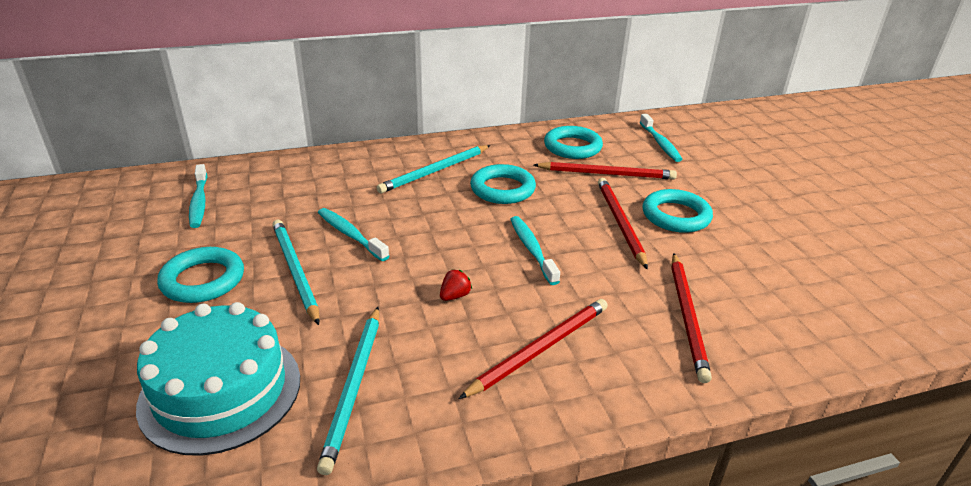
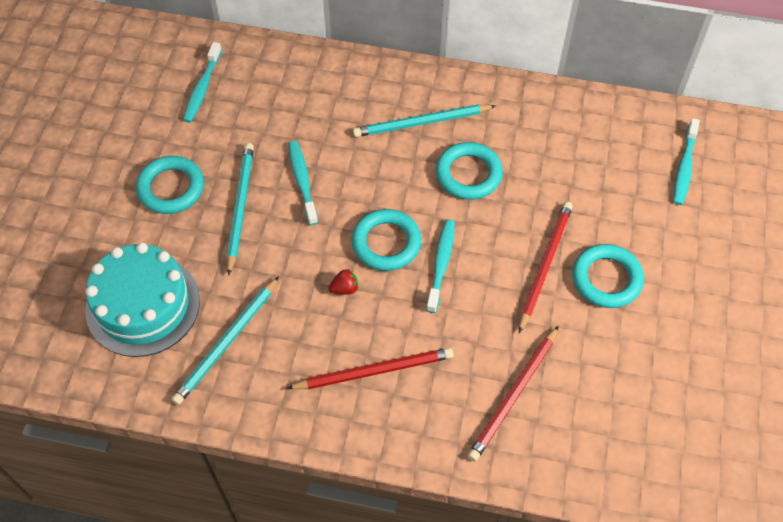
camera: 30 degrees right, 25 degrees up
red pencil [534,162,677,179] -> none
turquoise ring [544,126,603,159] -> turquoise ring moved to [351,209,421,271]

